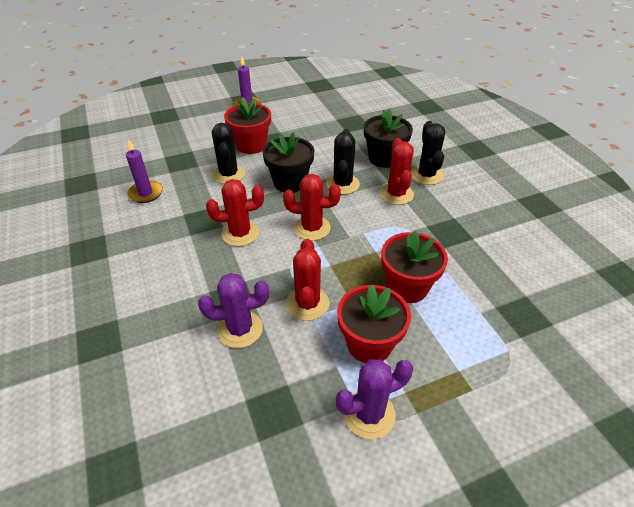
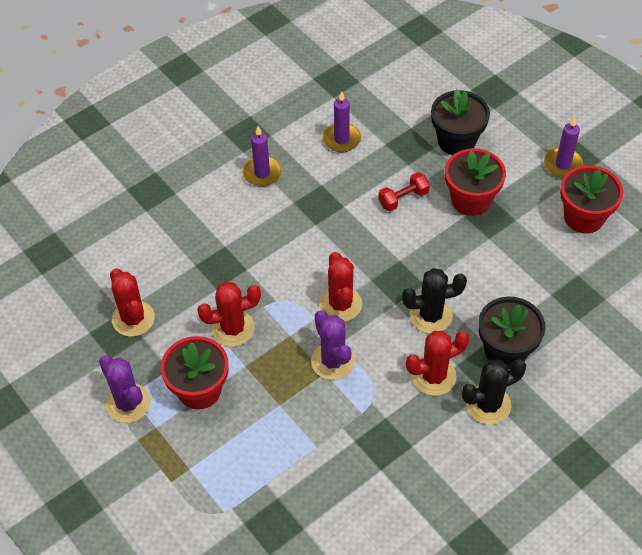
camera: 75 degrees right, 10 degrees up
purple cactus [198,273,269,348] -> purple cactus moved to [311,310,355,380]
red cactus [206,179,264,247] -> red cactus moved to [110,268,155,337]
black cactus [212,123,245,184] -> red dumbbell [378,172,430,211]
black flower pot [262,132,314,193] -> black flower pot moved to [431,89,490,155]
red flower pot [381,231,448,303] -> red flower pot moved to [560,165,623,233]
none -> purple candle [242,126,282,187]

